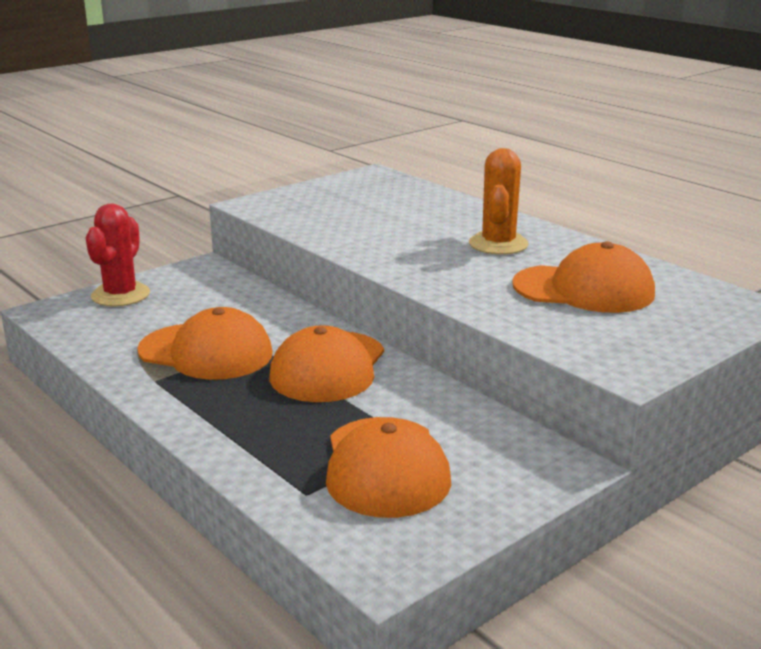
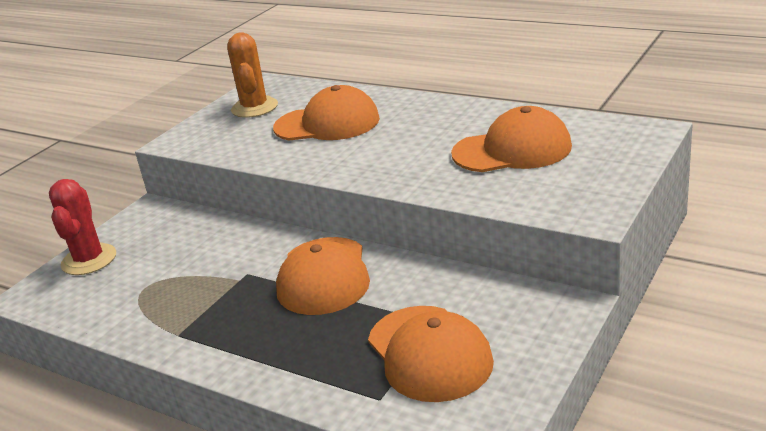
camera: 15 degrees left, 5 degrees up
orange cap [137,307,273,380] -> orange cap moved to [273,85,380,141]
orange cactus [469,148,529,255] -> orange cactus moved to [227,32,278,118]

